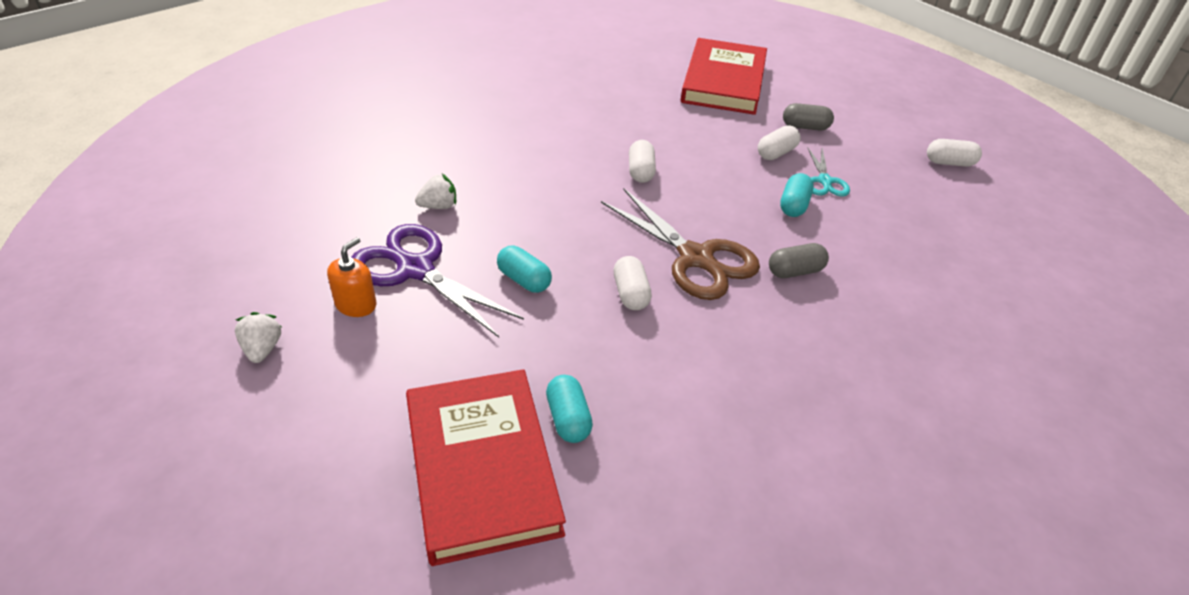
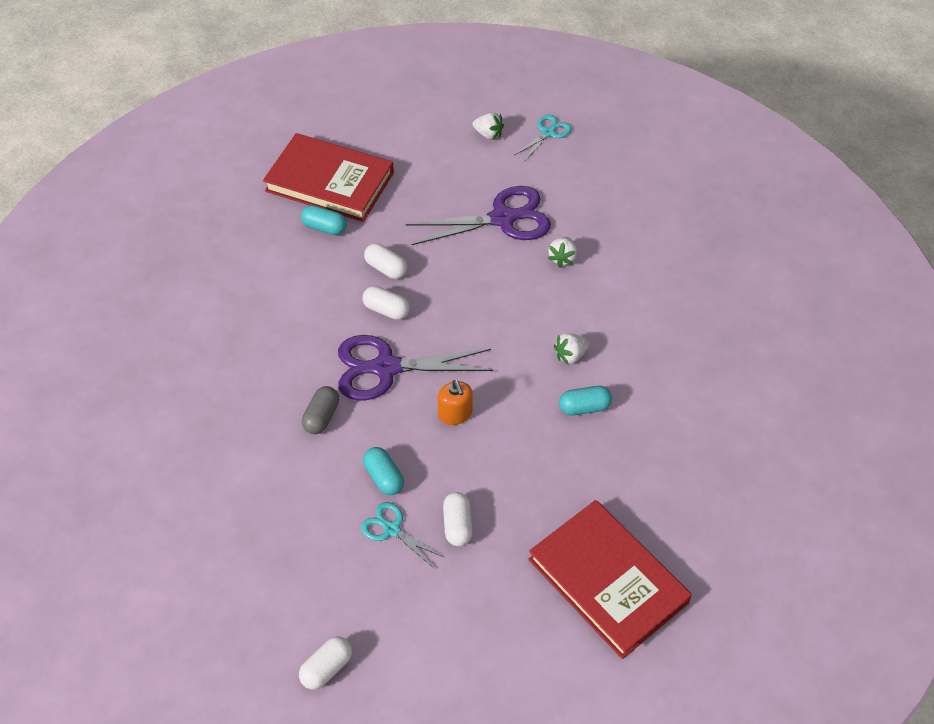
camera: 130 degrees right, 10 degrees up
orange soap dispenser [327,237,376,317] -> orange soap dispenser moved to [438,380,473,425]
turquoise capsule [497,246,552,293] -> turquoise capsule moved to [559,386,612,416]
brown scissors [601,188,760,300] -> purple scissors [338,335,493,400]
white capsule [629,140,656,183] -> white capsule moved to [364,243,408,279]
grey capsule [783,103,834,131] -> none
none -> turquoise scissors [514,115,572,162]
none -> white strawberry [554,333,590,365]

